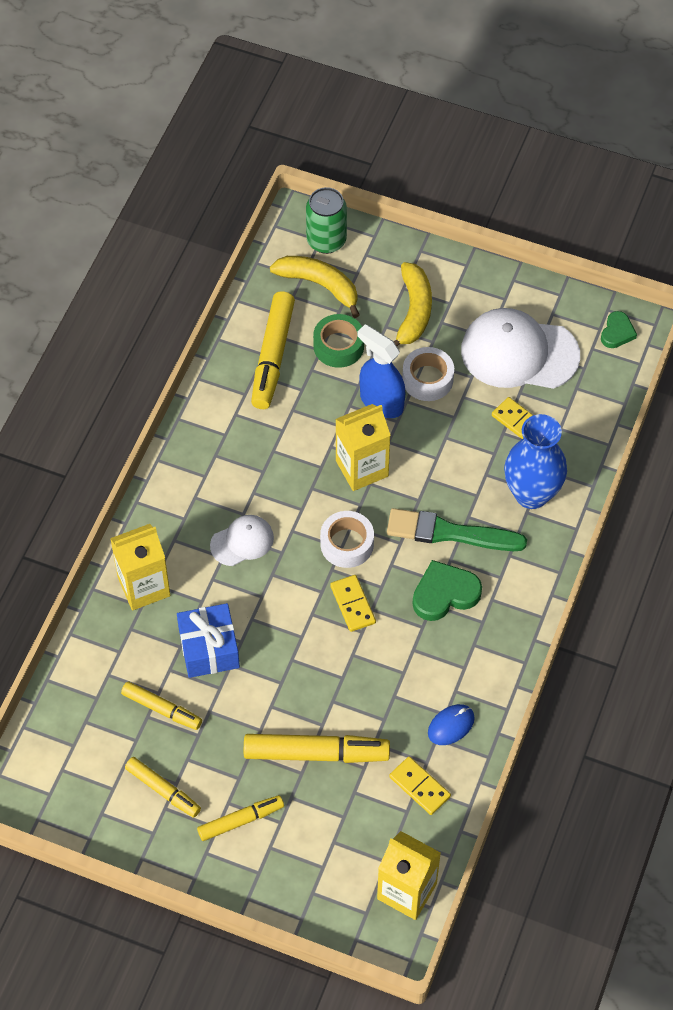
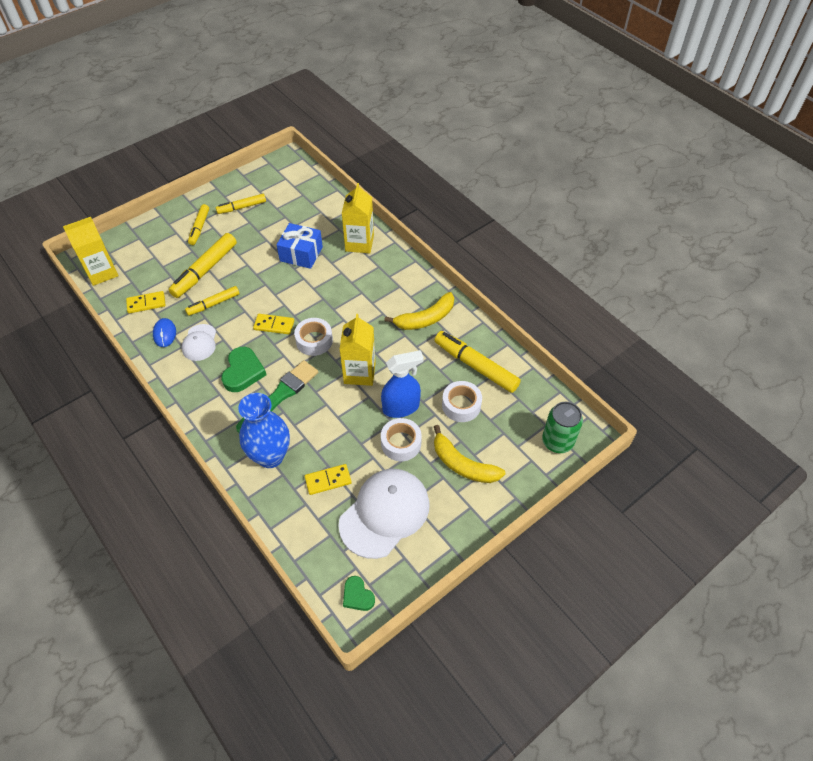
camera: 120 degrees right, 5 degrees down
yellow marker [121,681,202,730] -> yellow marker moved to [185,286,240,316]
white cap [210,515,274,566] -> white cap moved to [182,324,216,361]
yellow banana [270,256,360,318] -> yellow banana moved to [384,292,454,330]
green tape [313,314,364,368] -> white tape [442,381,482,422]

